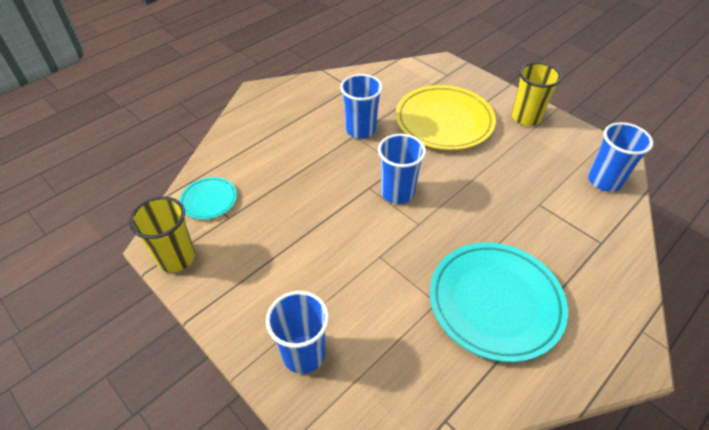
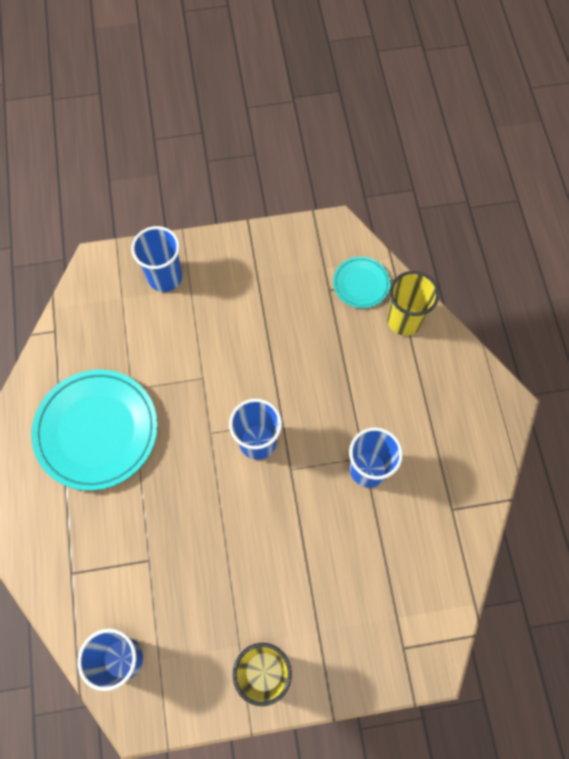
camera: 125 degrees right, 20 degrees up
yellow cup [129,197,195,273] -> yellow cup moved to [387,271,439,336]
yellow plate [395,85,496,150] -> none

